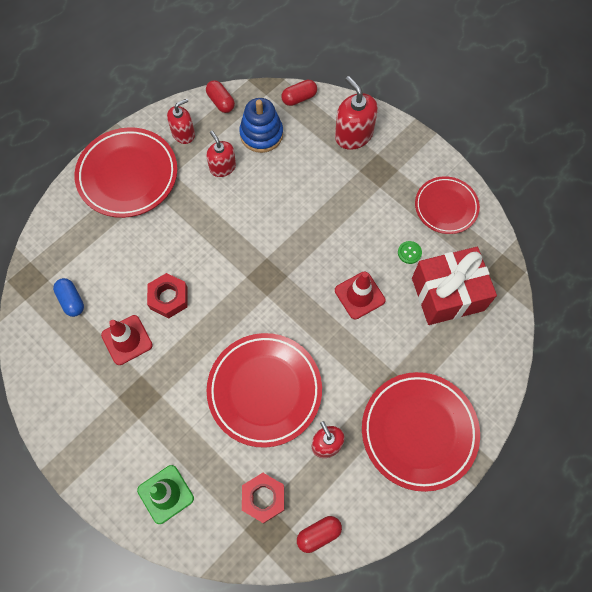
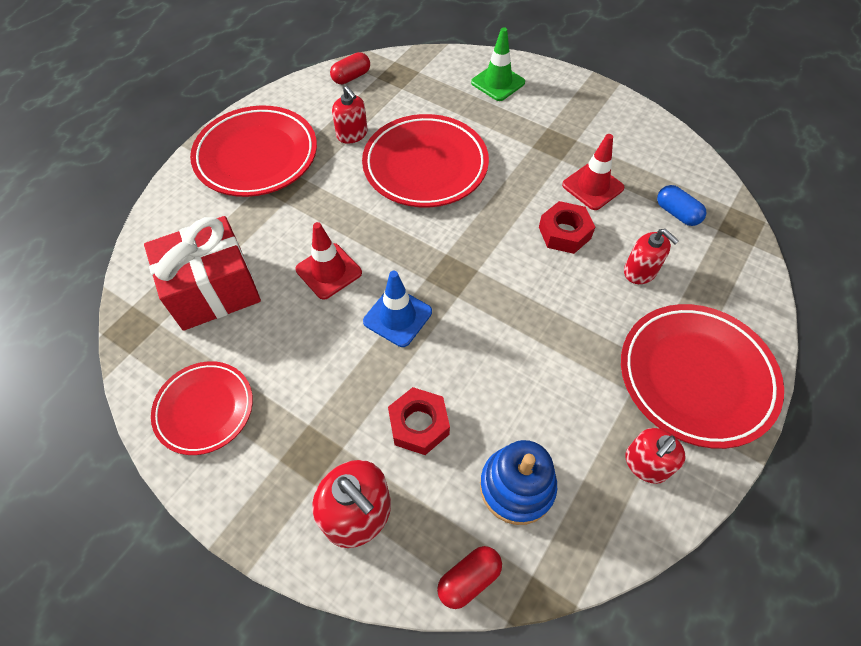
camera: 170 degrees right, 10 degrees down
red capsule [206,80,235,113] -> none
red soap dispenser [206,131,236,177] -> red soap dispenser moved to [624,229,679,284]
red nut [242,473,284,523] -> red nut moved to [388,387,450,455]
green button [398,241,422,264] -> none
none -> blue traffic cone [363,271,432,347]

